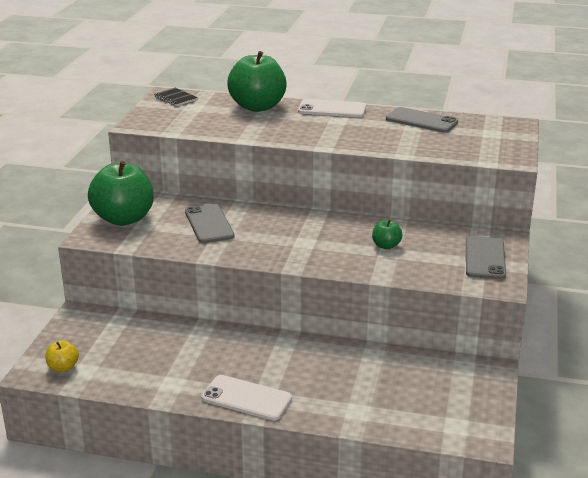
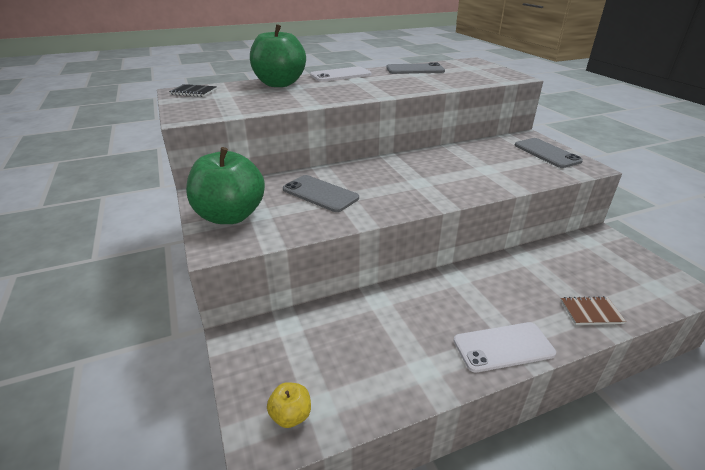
camera: 35 degrees left, 5 degrees up
green apple [372,220,403,249] -> none
none -> brown notebook [561,296,626,325]

